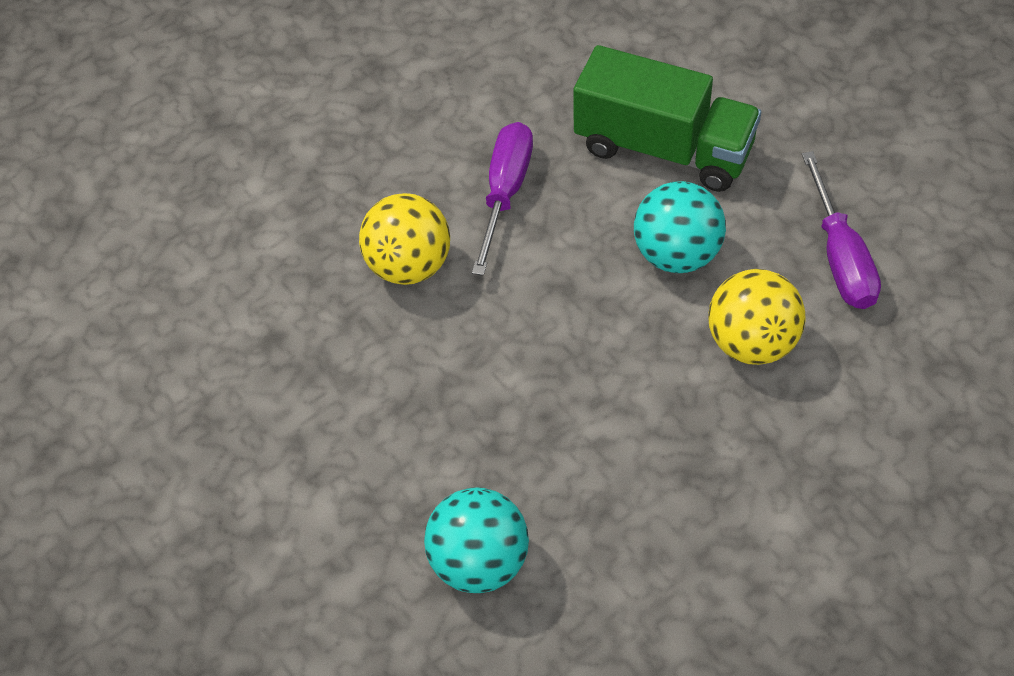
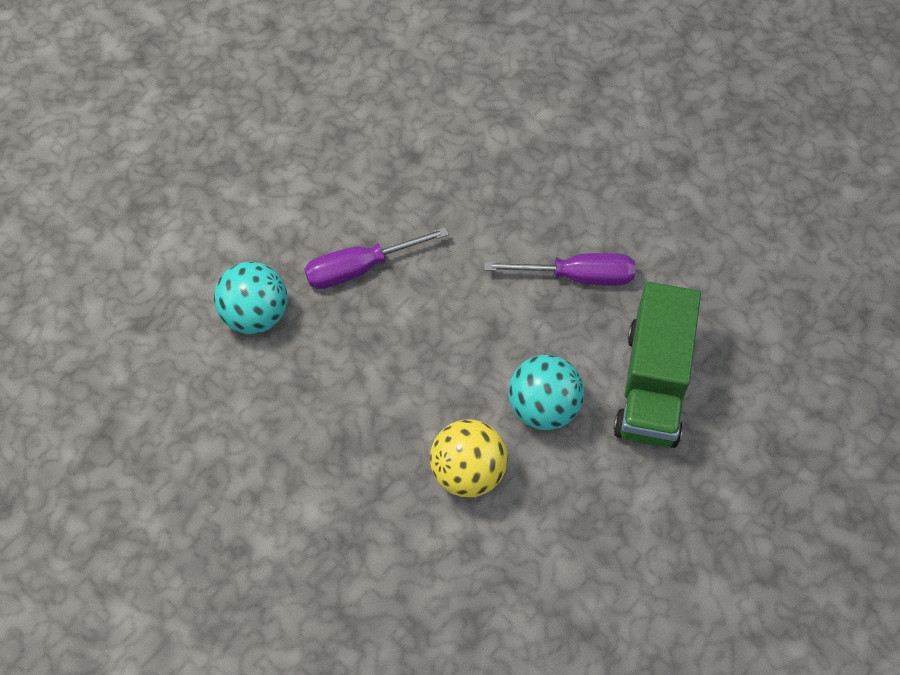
camera: 75 degrees right, 5 degrees up
yellow ball [359,193,450,285] -> none
purple screwdriver [802,151,881,309] -> purple screwdriver moved to [304,227,449,289]

